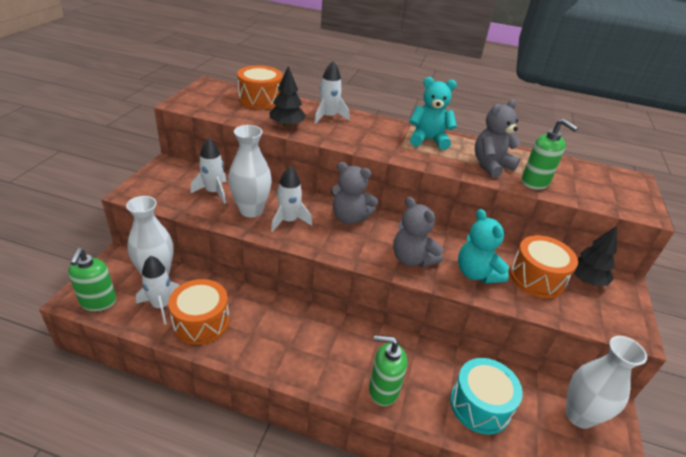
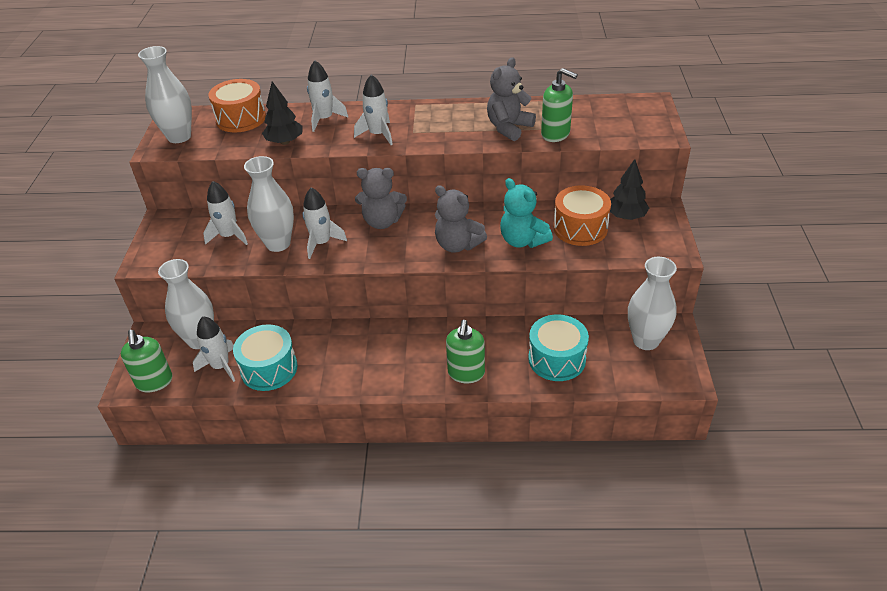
camera: 10 degrees left, 5 degrees up
orange drum [168,279,230,345] -> turquoise drum [233,324,298,391]
green soap dispenser [369,335,407,406] -> green soap dispenser turned 75 degrees counterclockwise [446,320,485,383]
turquoise teddy bear [409,77,457,150] -> none
none -> white vase [138,46,192,143]
none -> white rocket [354,74,393,145]

